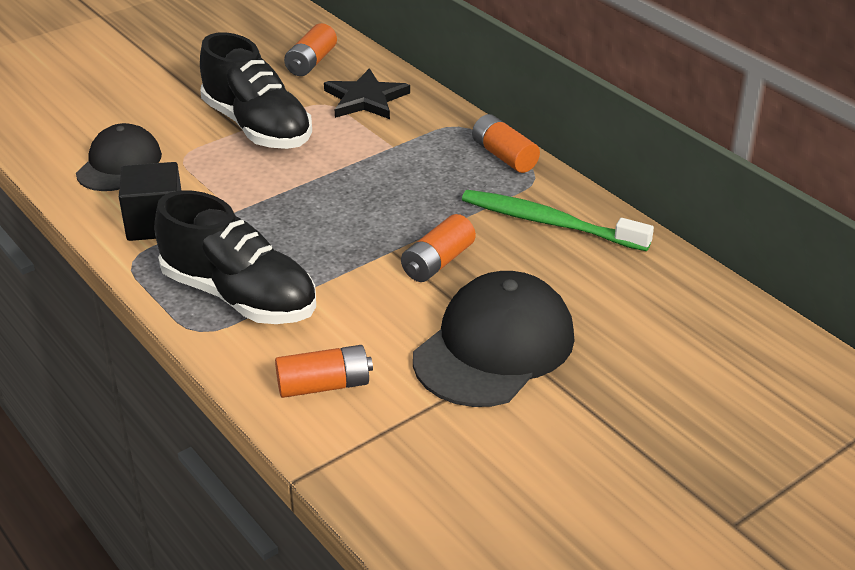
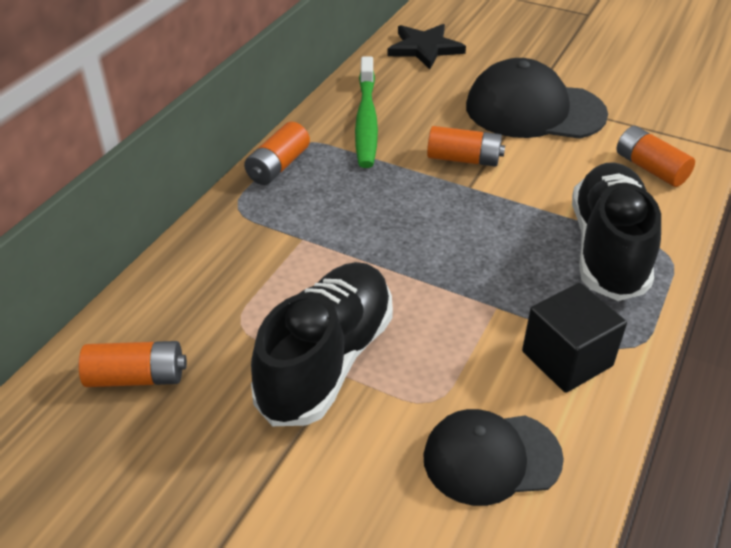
camera: 115 degrees left, 5 degrees up
black star [324,68,410,119] -> black star moved to [387,24,466,69]

